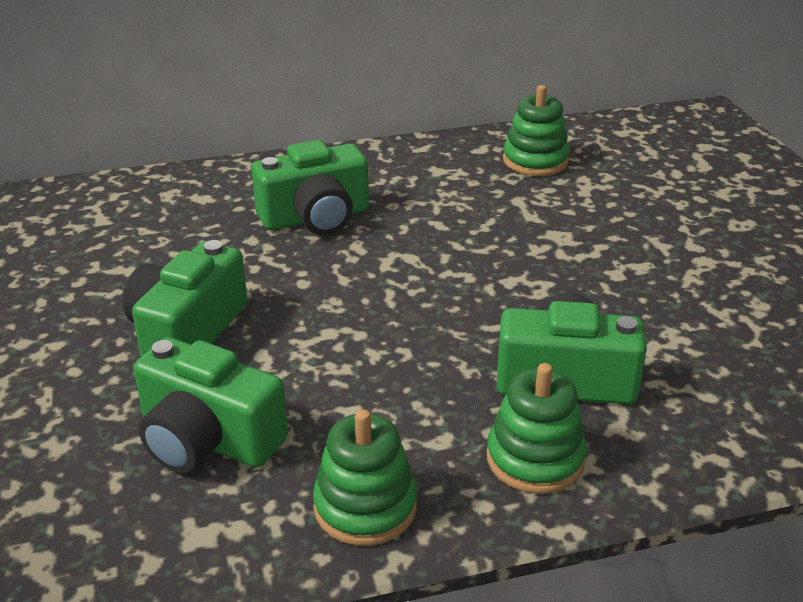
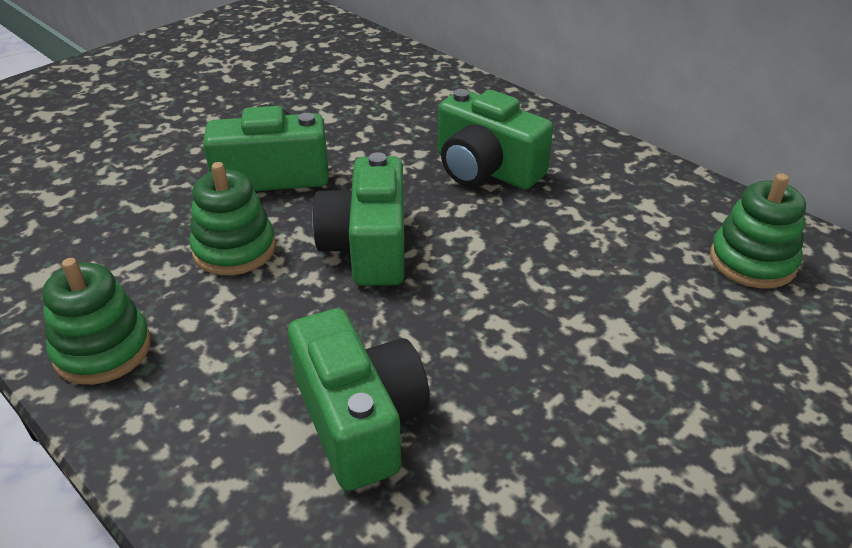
camera: 60 degrees right, 5 degrees up
green camera [134,337,288,473] -> green camera moved to [312,152,405,286]
green stacking toy [487,363,587,494] -> green stacking toy moved to [189,162,276,275]

